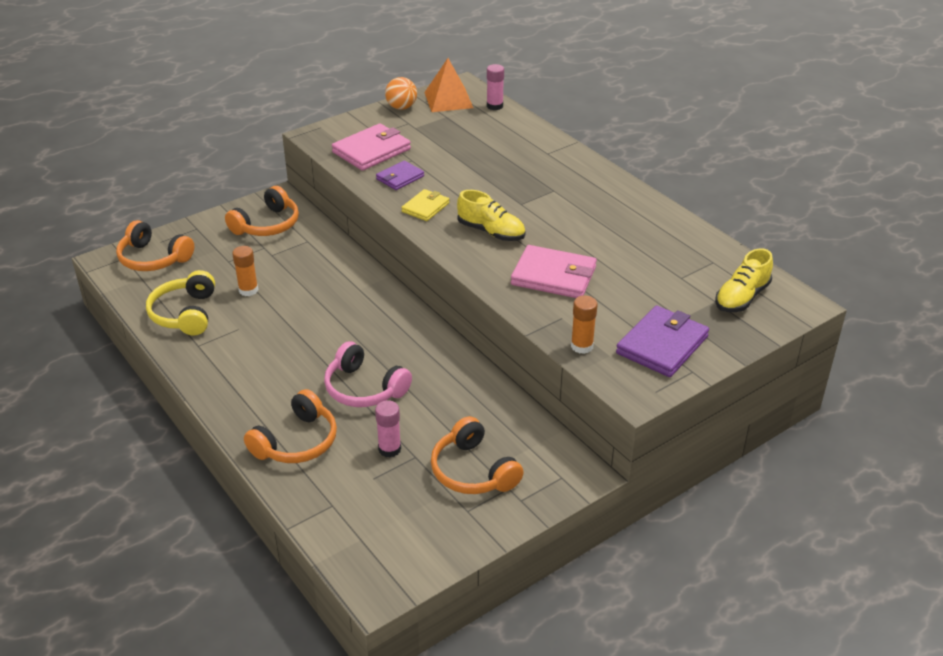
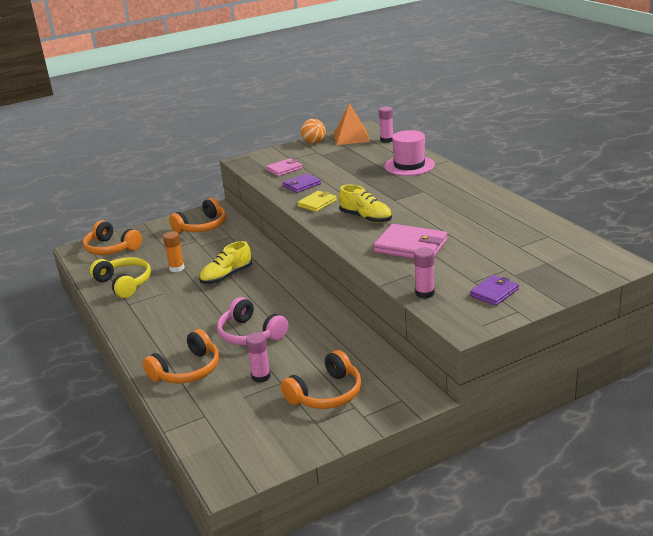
camera: 10 degrees right, 10 degrees down
yellow headphones [146,270,215,336] -> yellow headphones turned 135 degrees clockwise [90,257,151,298]
pink wallet [332,123,411,171] -> pink wallet [266,158,302,176], size x0.59
orange headphones [431,416,524,494] -> orange headphones turned 105 degrees counterclockwise [281,350,362,409]
orange glue stick [571,296,597,354] -> pink glue stick [414,247,435,299]
purple wallet [616,305,709,377] -> purple wallet [470,275,519,306], size x0.59
yellow shoe [715,248,773,312] -> yellow shoe moved to [199,241,252,284]
none -> pink hat [384,130,435,176]

